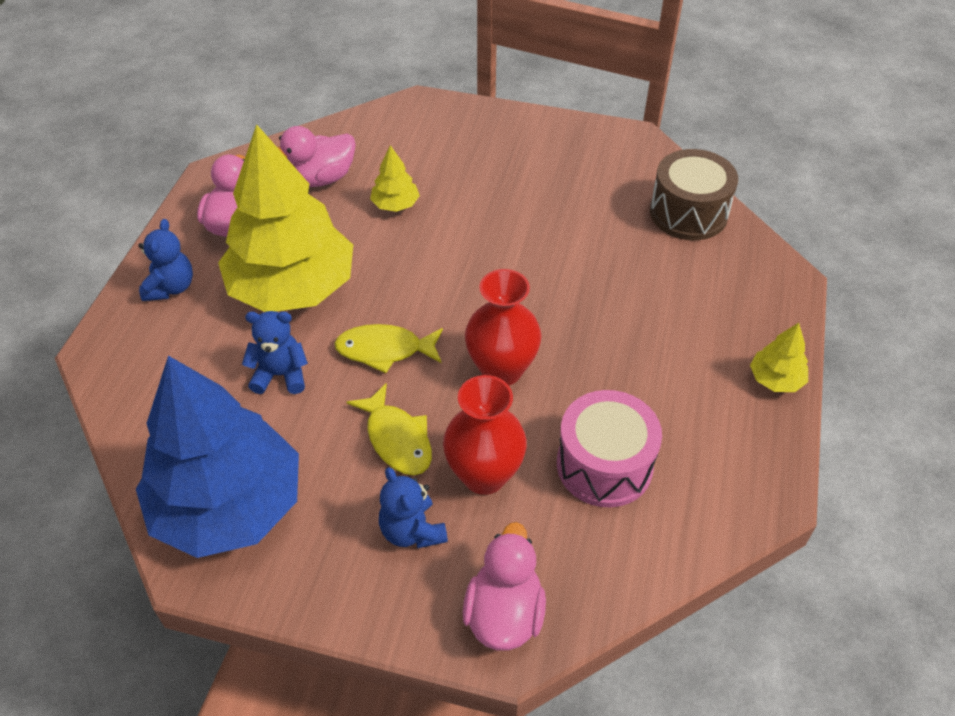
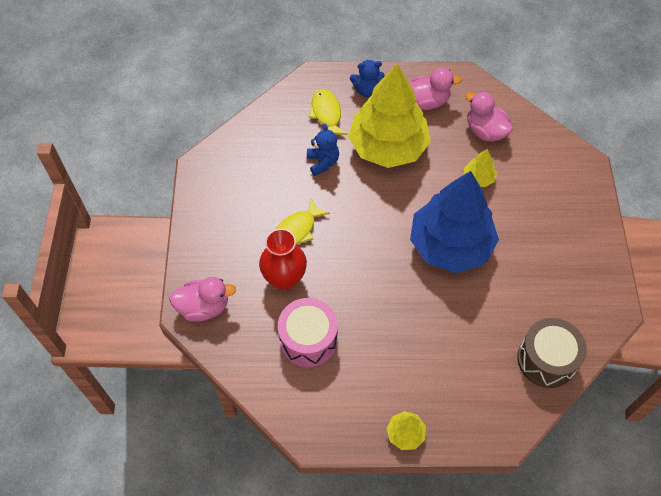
camera: 75 degrees right, 10 degrees up
blue tree [136,356,299,558] -> blue tree moved to [410,171,499,273]
yellow fish [334,324,443,373] -> yellow fish moved to [309,89,348,135]
blue teddy bear [379,467,448,548] -> none
red vase [465,269,541,385] -> none

